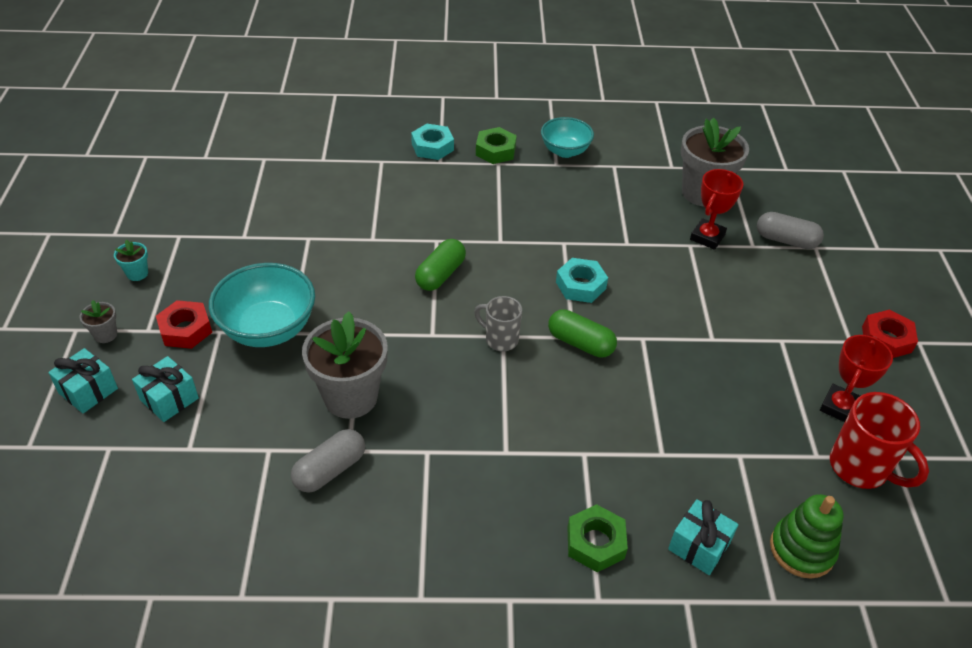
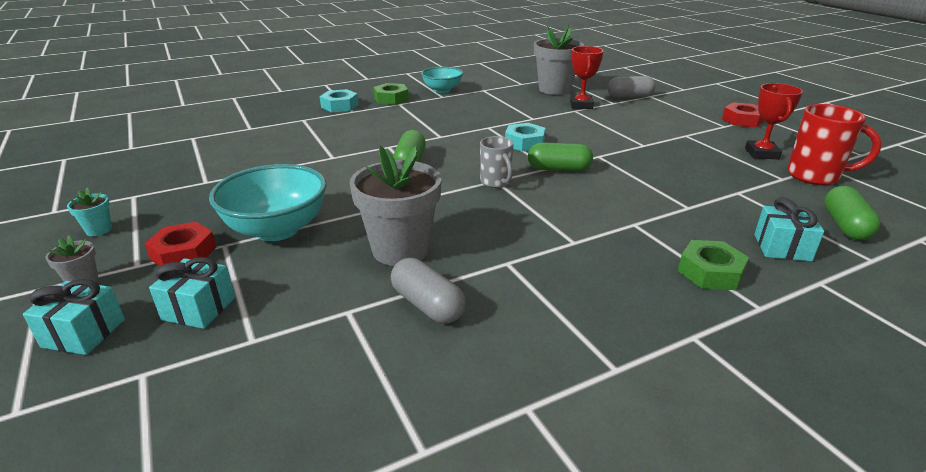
camera: 25 degrees left, 15 degrees down
grey capsule [291,429,365,493] -> grey capsule turned 60 degrees counterclockwise [391,258,466,323]
grey mug [474,296,522,351] -> grey mug turned 120 degrees counterclockwise [480,136,514,188]
green stacking toy [770,494,844,578] -> green capsule [824,186,881,240]

